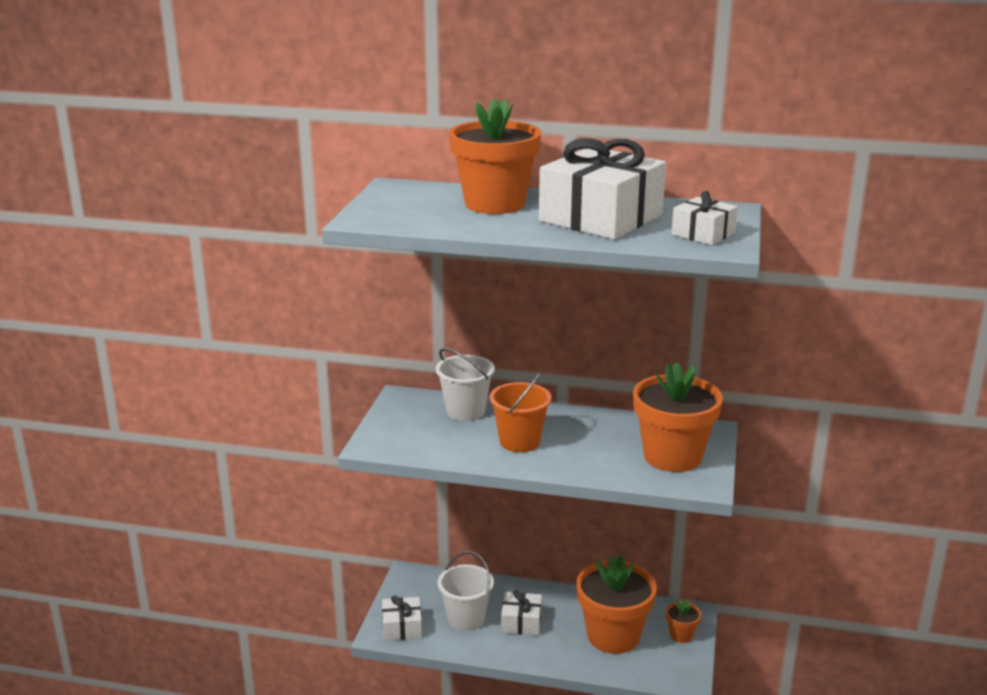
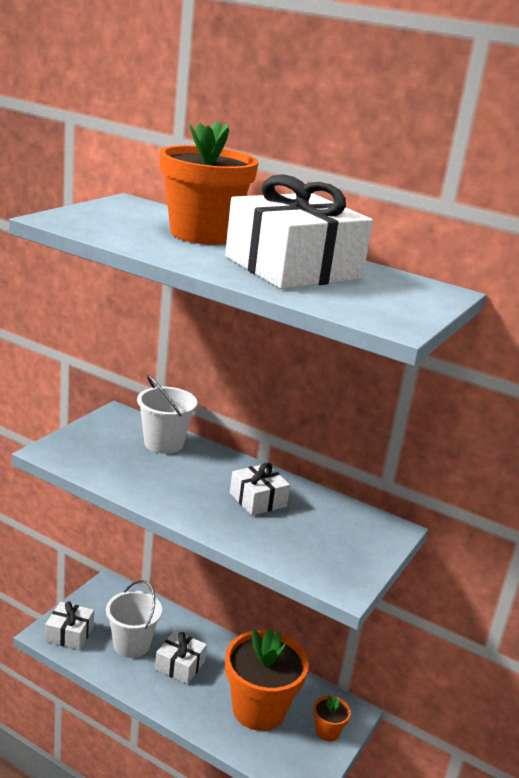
camera: 15 degrees right, 0 degrees up
orange bucket [489,372,552,452] -> none
orange flower pot [633,362,723,472] -> none
white gift [672,191,738,245] -> white gift moved to [230,462,290,516]

